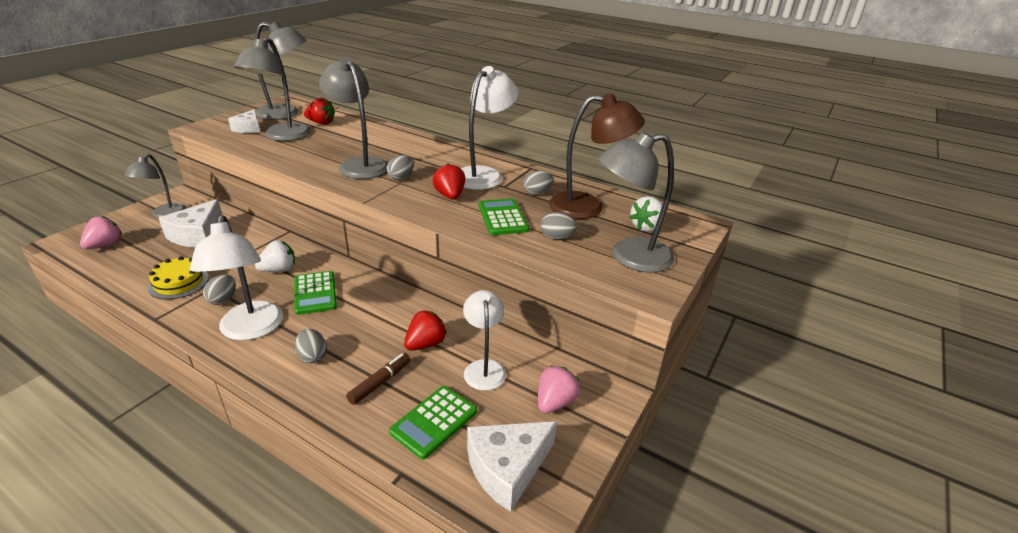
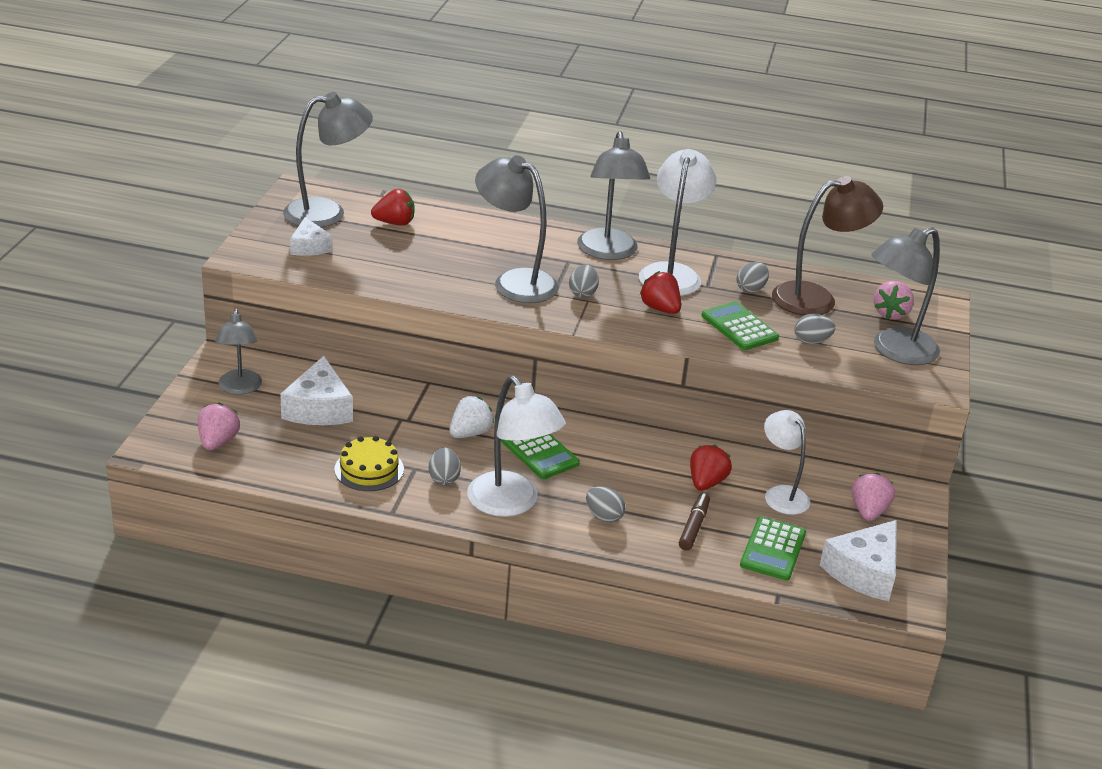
camera: 20 degrees left, 0 degrees up
grey lamp [234,37,311,141] -> grey lamp moved to [577,131,650,260]
white strawberry [629,196,665,232] -> pink strawberry [874,281,914,320]

